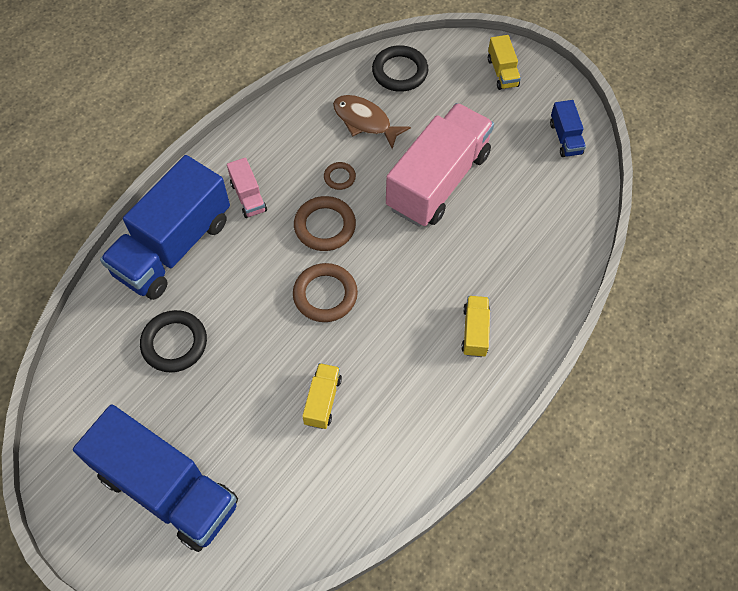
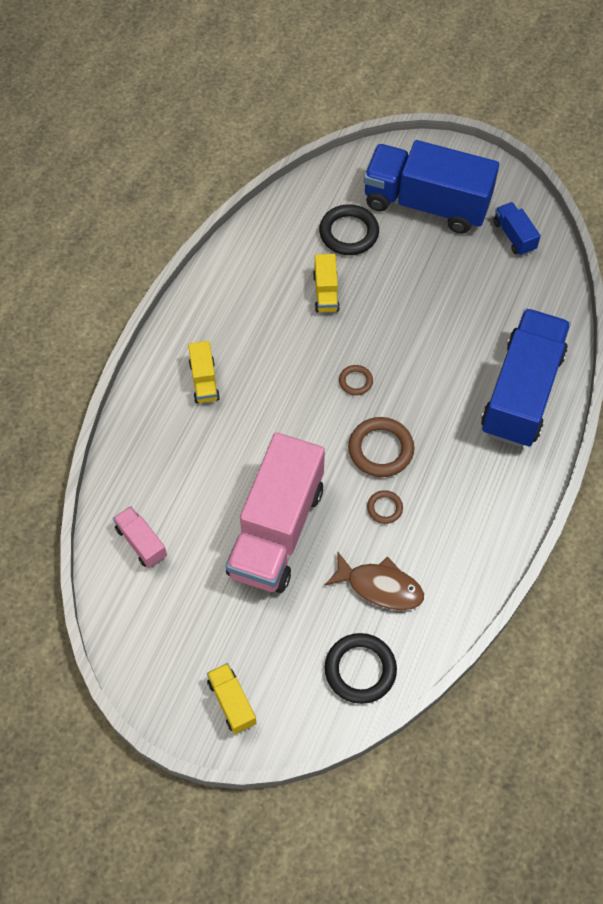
camera: 165 degrees right, 0 degrees up
black ring [140,310,207,373] -> black ring moved to [319,204,379,255]
pink truck [227,158,267,218] -> pink truck moved to [113,506,167,568]
brown ring [293,263,358,322] -> brown ring [339,365,373,395], size x0.53
blue truck [550,100,586,157] -> blue truck moved to [493,202,541,256]

